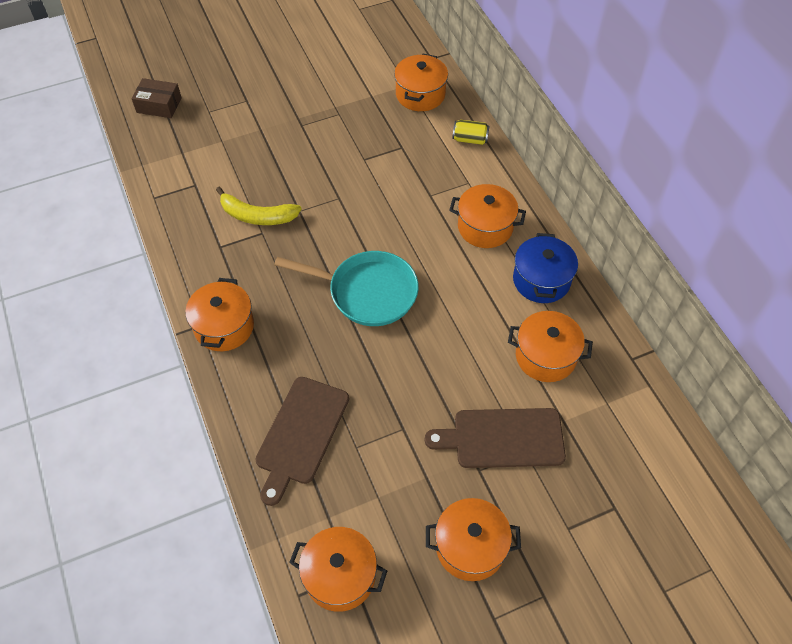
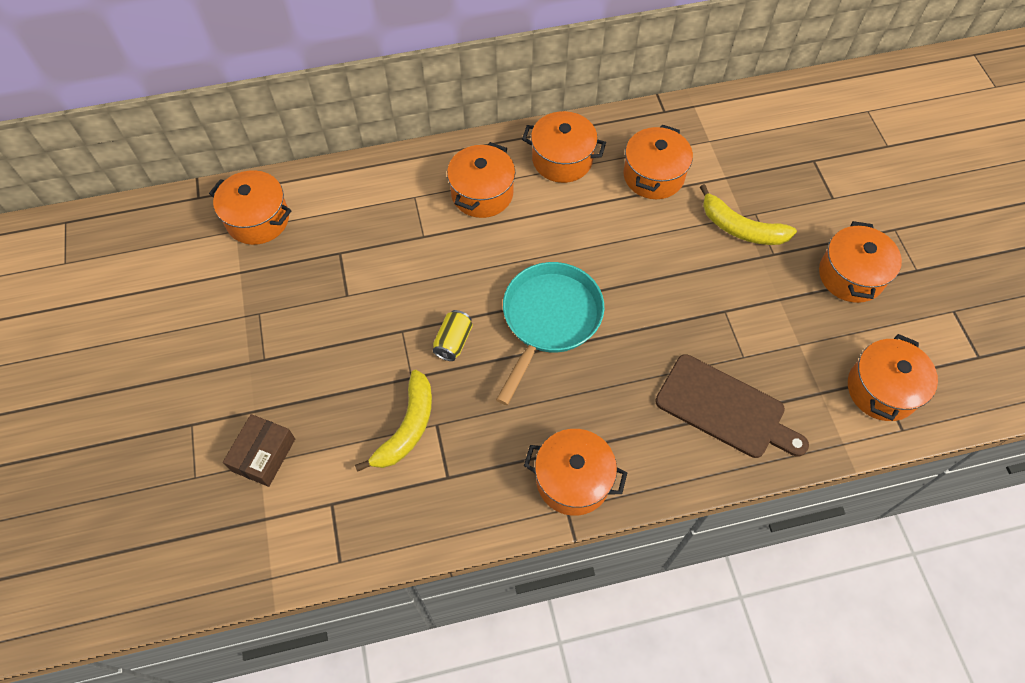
camera: 80 degrees left, 5 degrees up
brown box [132,78,182,118] -> brown box moved to [223,414,295,487]
brown cutting board [425,408,566,468] -> yellow banana [700,184,797,245]
yellow can [452,120,489,145] -> yellow can moved to [433,310,473,361]
blue pot [513,233,578,303] -> orange pot [522,111,606,183]

